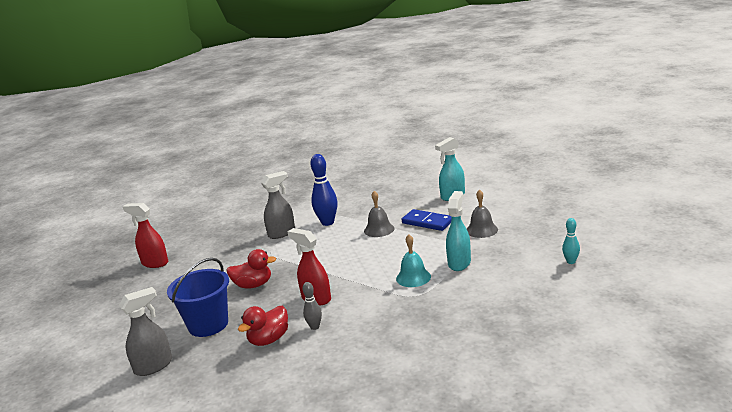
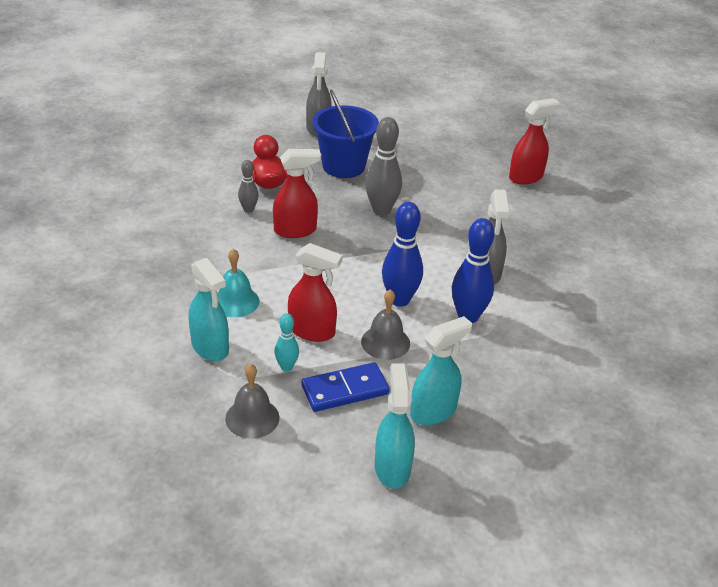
camera: 120 degrees right, 15 degrees up
red duck [227,249,276,289] -> grey bowling pin [365,117,402,215]
turquoise bowling pin [562,218,580,264] -> turquoise bowling pin moved to [275,313,299,371]
none -> red spray bottle [288,243,343,342]
none -> blue bowling pin [382,202,423,307]
none -> turquoise spray bottle [410,316,472,425]

